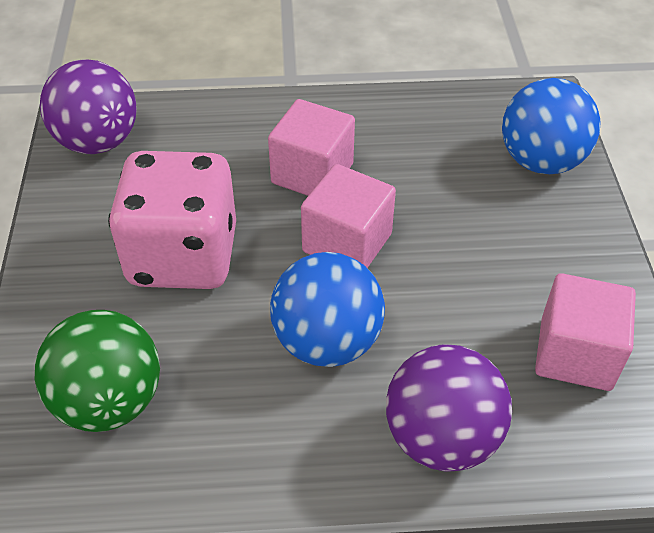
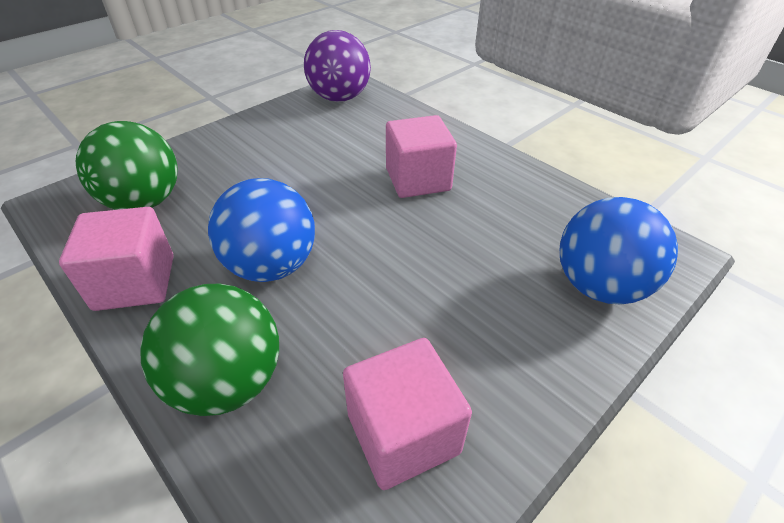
camera: 50 degrees right, 5 degrees down
pink dice [108,151,236,289] -> none
pink cube [301,164,396,268] -> pink cube moved to [59,207,174,311]
purple ball [386,344,512,472] -> green ball [140,284,279,416]

